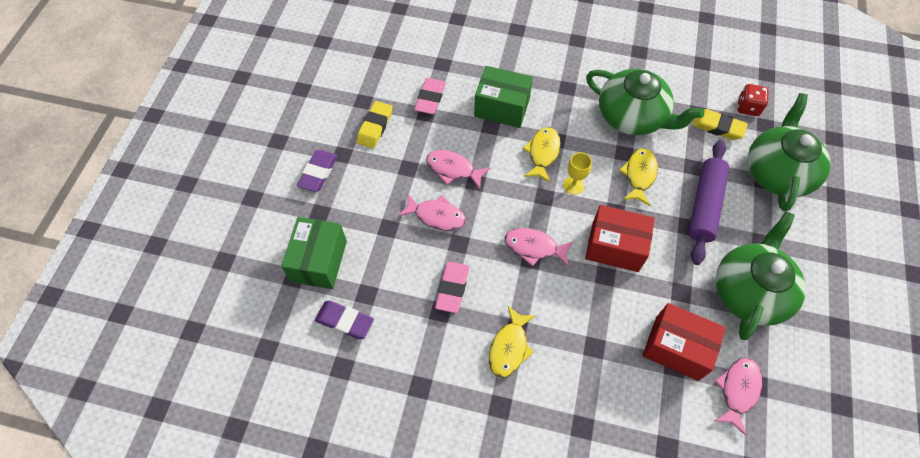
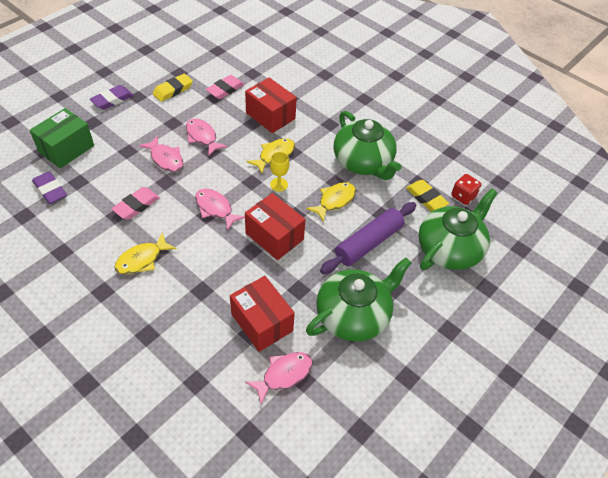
camera: 25 degrees right, 10 degrees down
green box [474,66,533,128] -> red box [245,77,297,133]

